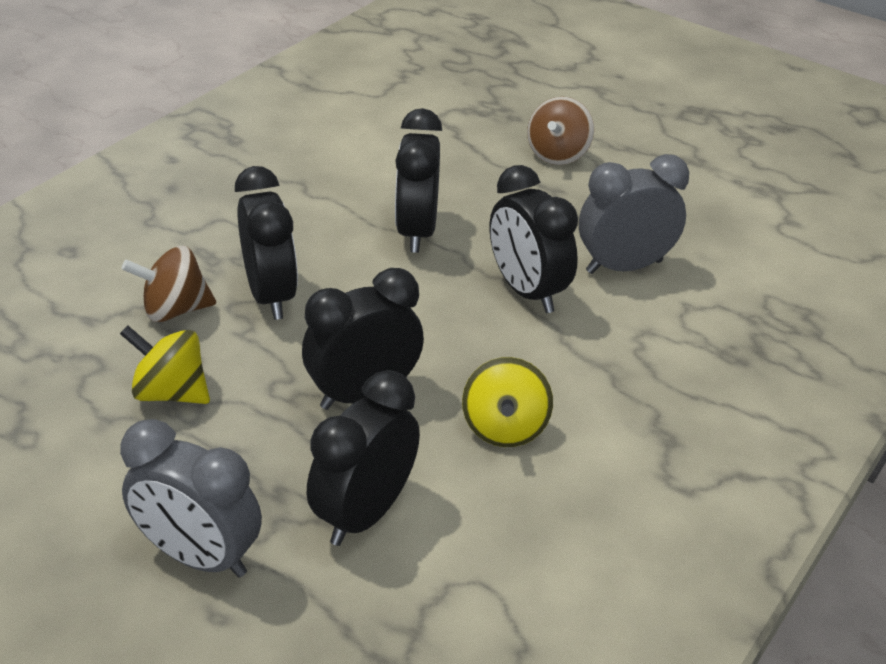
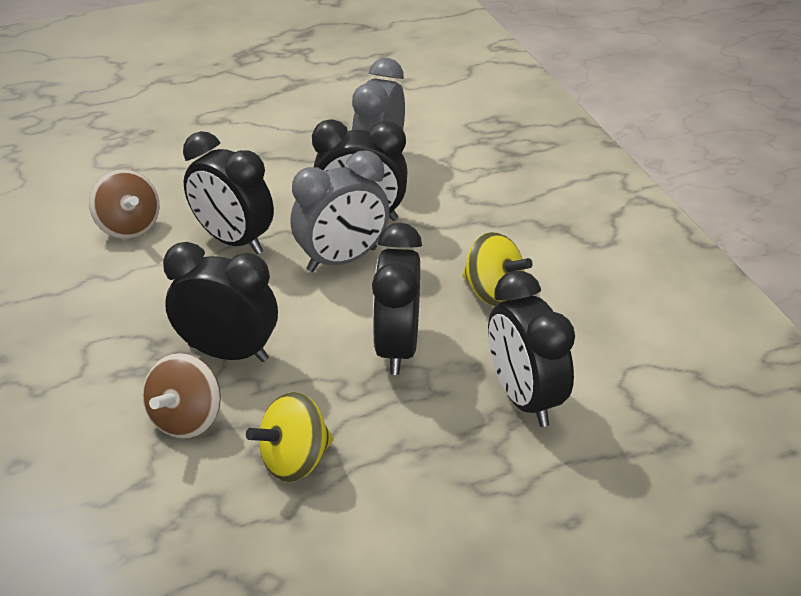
camera: 55 degrees left, 0 degrees up
grey clock [120,419,262,577] -> grey clock moved to [290,150,389,272]
brown spinning top [527,97,594,165] -> brown spinning top moved to [89,169,159,239]

